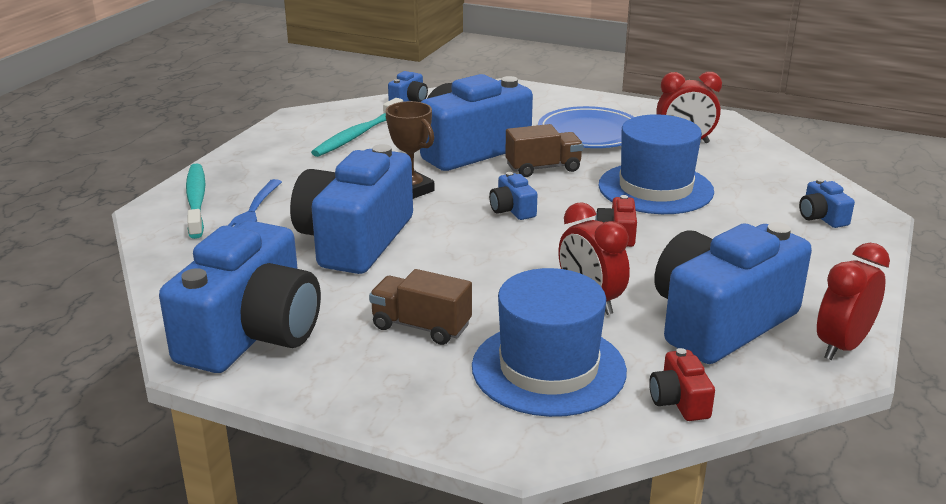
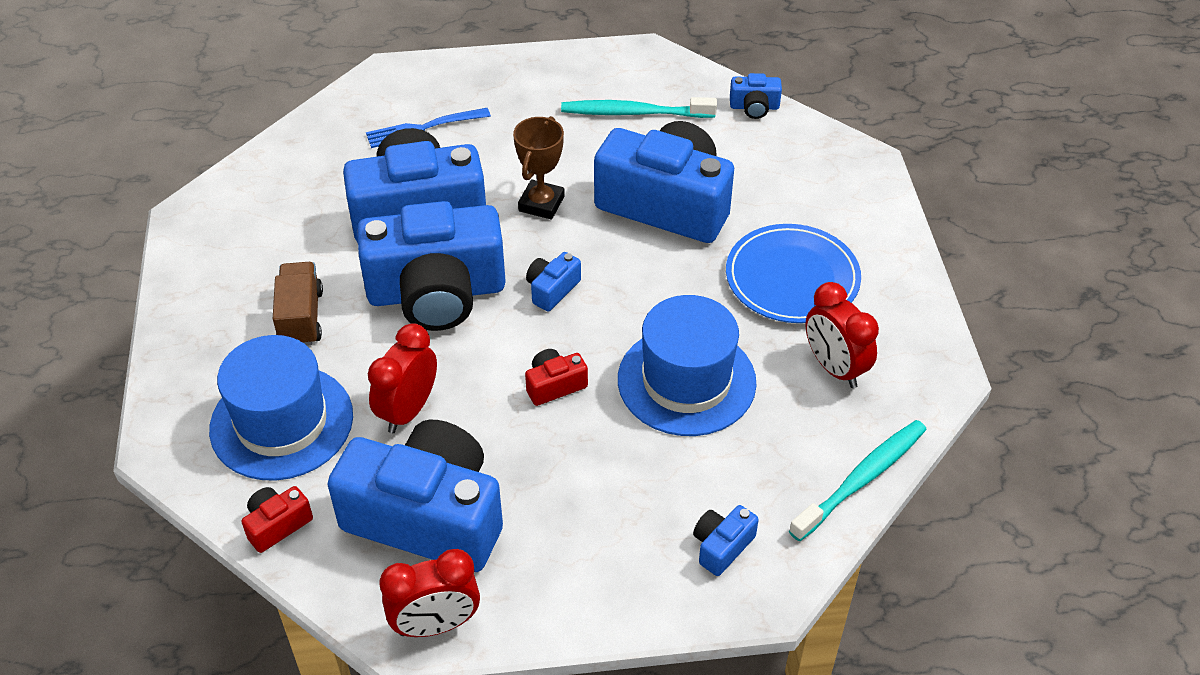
camera: 60 degrees right, 20 degrees up
blue camera [159,221,321,373] -> blue camera moved to [357,201,506,331]
turquoise toothbrush [186,163,205,239] -> turquoise toothbrush moved to [789,420,927,541]
brown truck [505,124,583,177] -> none
red clock [817,243,890,360] -> red clock turned 150 degrees clockwise [379,549,480,637]

